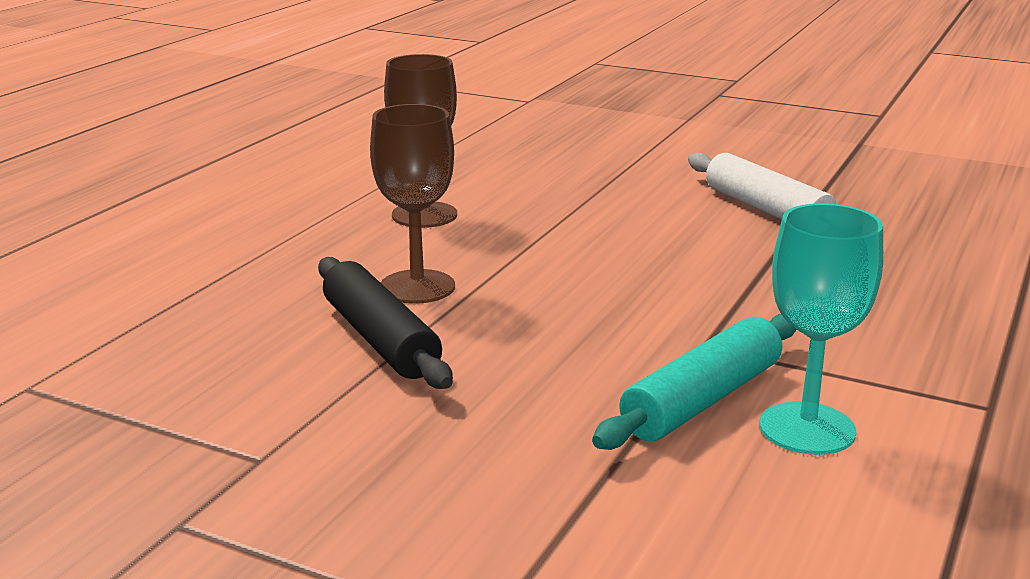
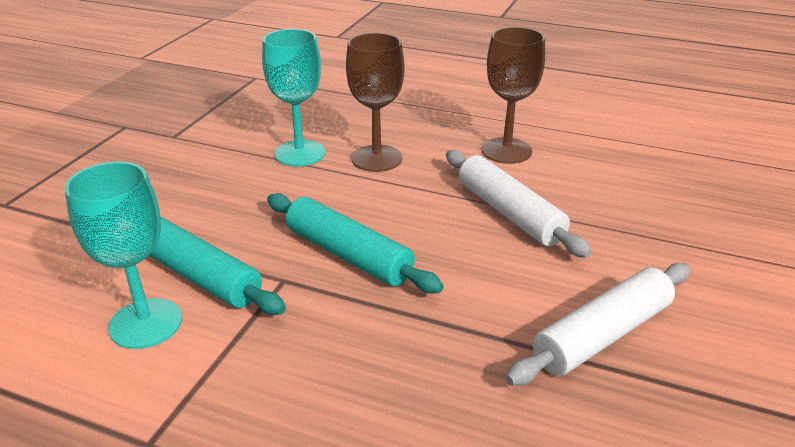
camera: 85 degrees right, 10 degrees up
black rolling pin [318,257,453,389] -> turquoise goblet [262,29,325,166]
none -> turquoise rolling pin [267,193,443,293]
none -> white rolling pin [446,150,592,258]

